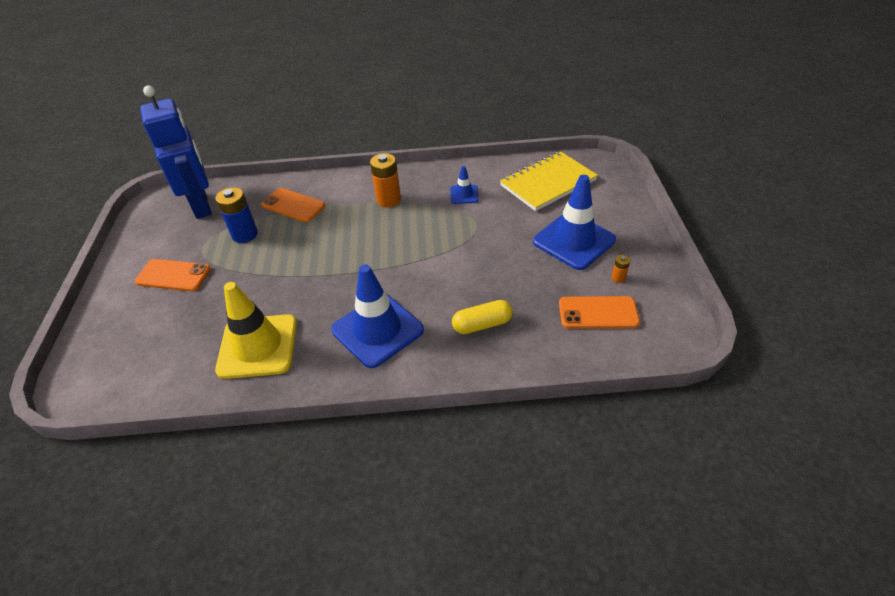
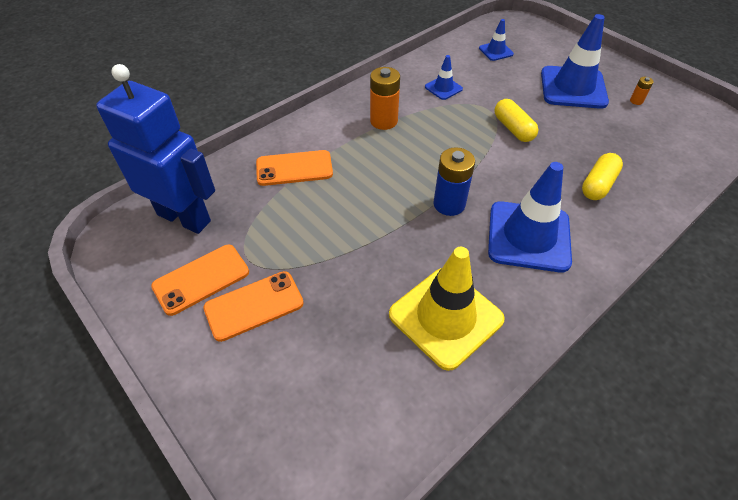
camera: 40 degrees left, 5 degrees up
blue battery [215,187,258,243] -> blue battery moved to [433,147,475,216]
yellow notebook [500,151,598,211] -> blue traffic cone [479,19,514,61]
orange phone [559,296,640,329] -> orange phone moved to [151,245,249,316]
none -> yellow capsule [495,99,538,142]

